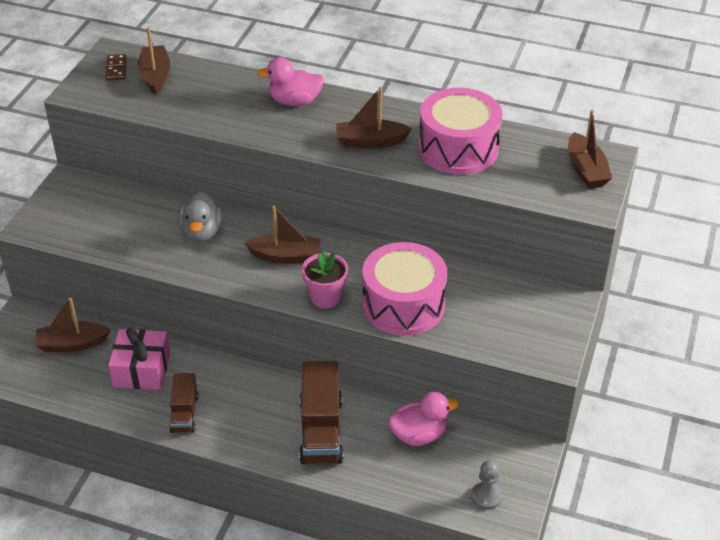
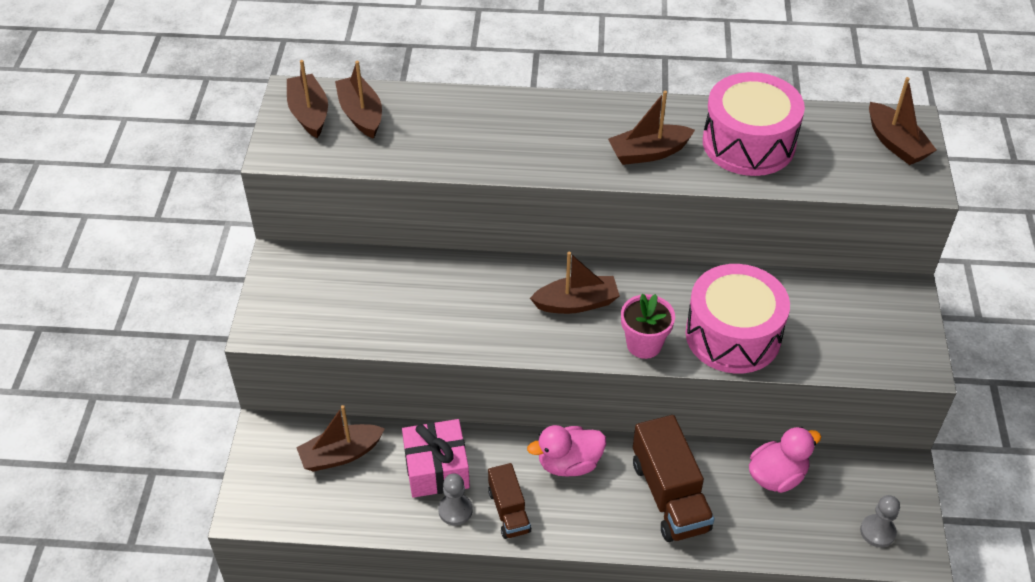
camera: 15 degrees left, 5 degrees up
brown domino [105,54,127,81] -> brown boat [287,60,328,138]
grey duck [178,191,222,243] -> none
pink duck [257,57,324,106] -> pink duck moved to [527,425,606,477]
none -> grey pawn [438,473,473,526]

